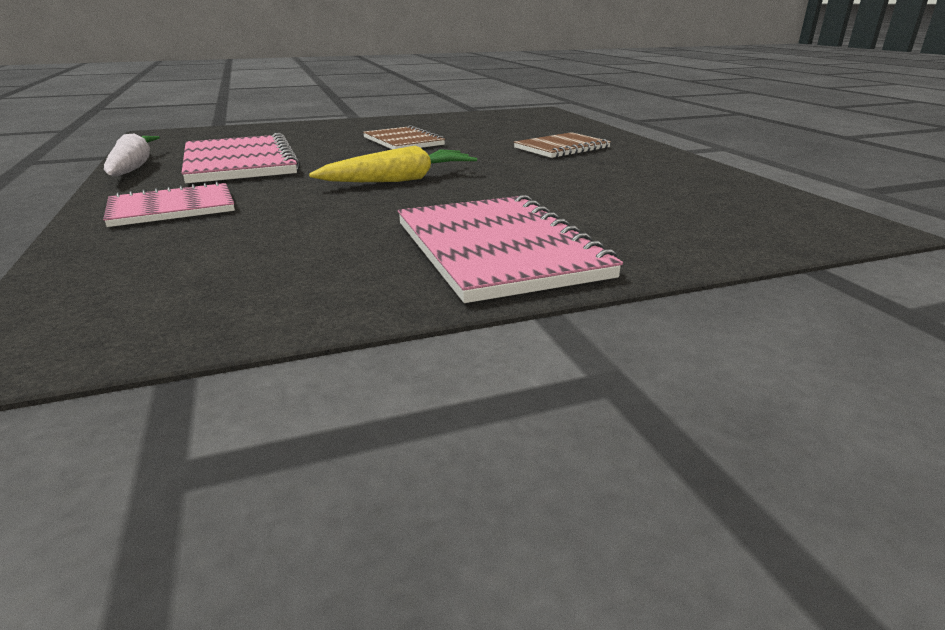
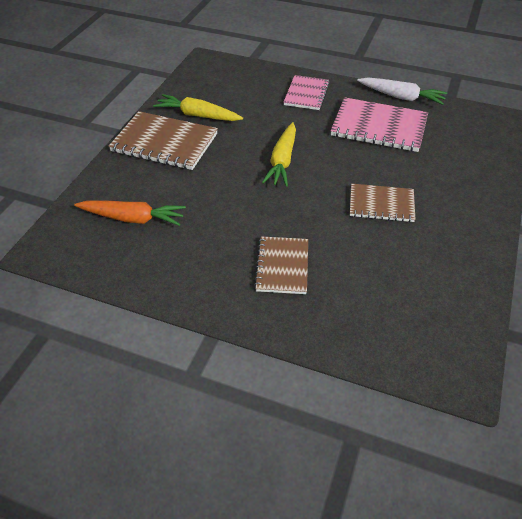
camera: 130 degrees right, 20 degrees up
pink notebook [398,195,623,303] -> brown notebook [109,111,218,170]
none -> orange carrot [74,201,186,226]
none -> yellow carrot [153,94,243,121]

